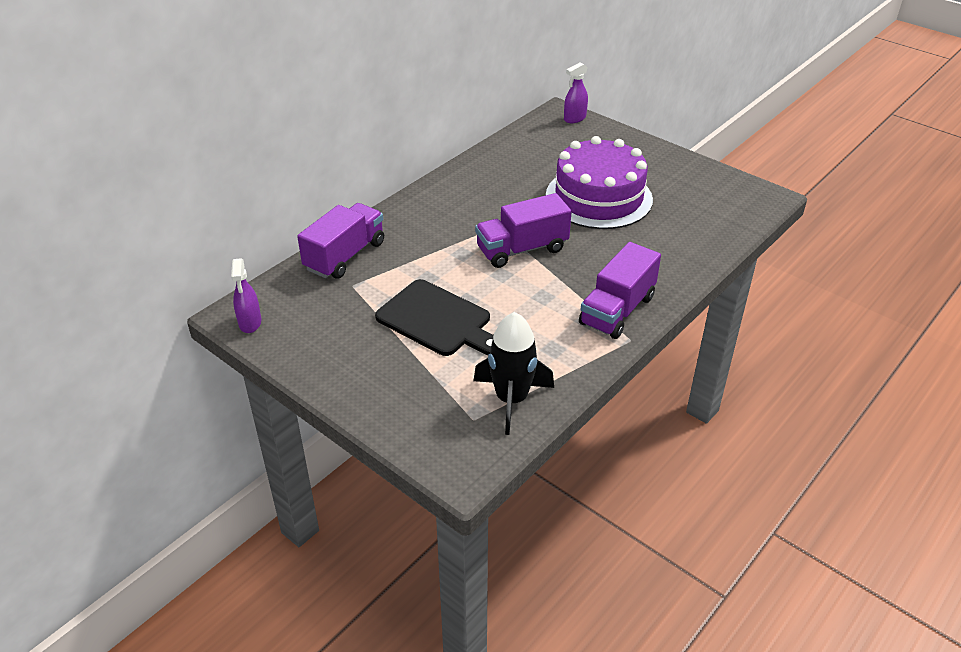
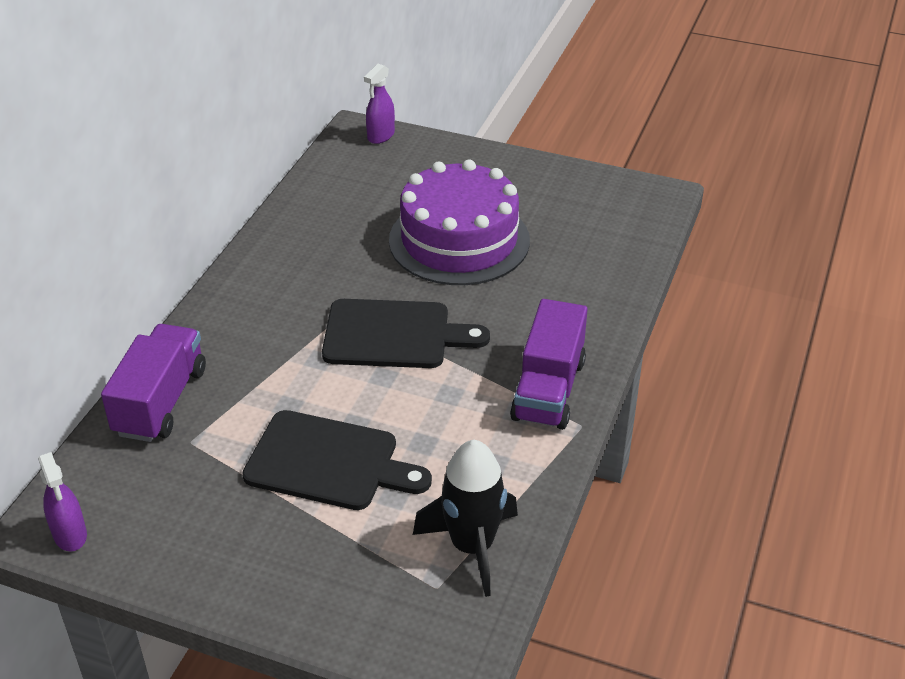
camera: 20 degrees left, 0 degrees up
purple truck [475,193,572,268] -> black cutting board [322,299,490,368]

